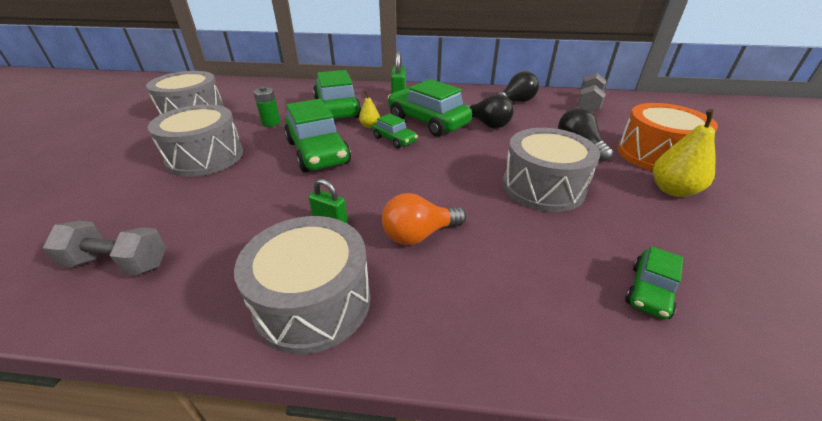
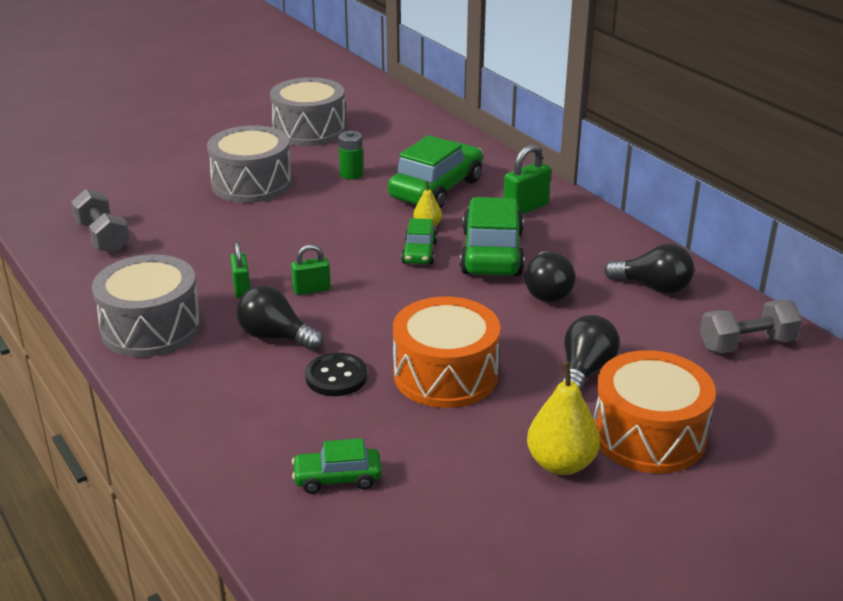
camera: 50 degrees right, 5 degrees down
green car [284,99,351,173] -> none
orange light bulb [382,193,466,245] -> black light bulb [236,286,324,350]
grey drum [503,128,600,212] -> orange drum [393,297,501,408]
none -> green padlock [291,244,331,295]
none -> black button [305,353,368,396]

